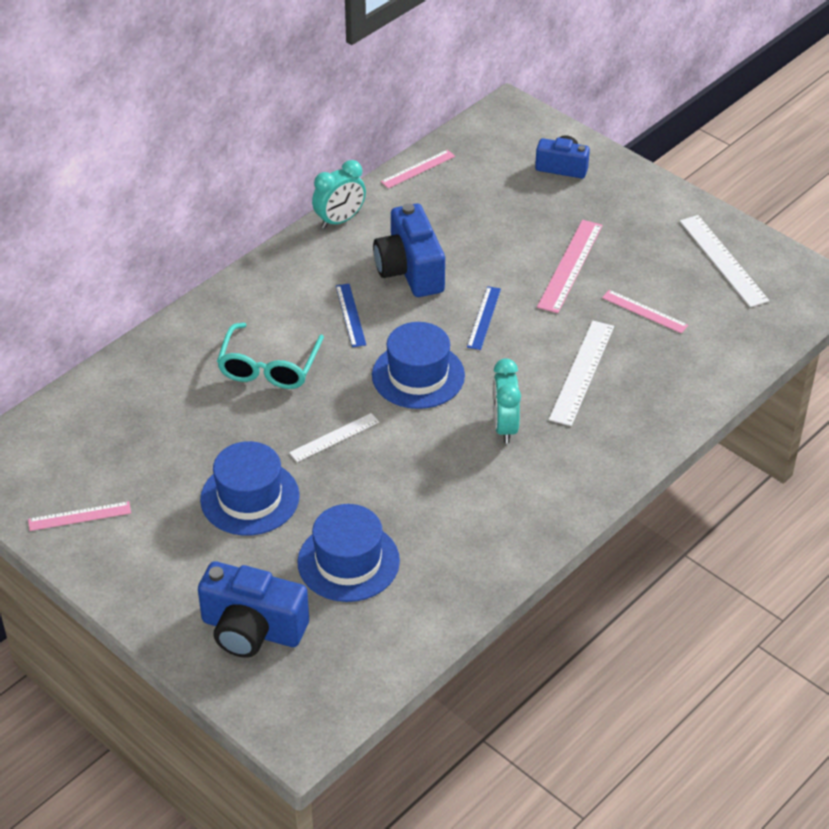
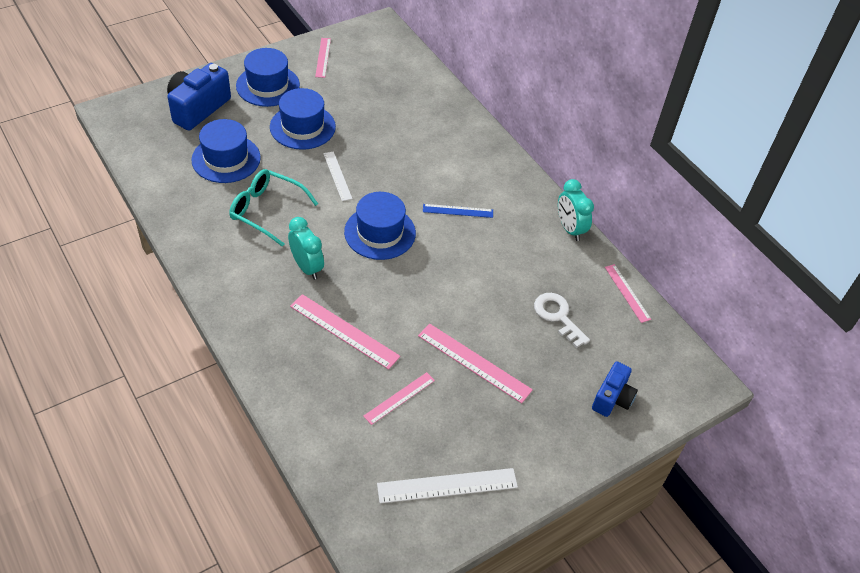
camera: 100 degrees right, 5 degrees up
turquoise glasses [217,323,324,389] -> turquoise glasses moved to [229,169,318,247]
blue camera [373,203,445,297] -> none
blue ruler [467,286,501,350] -> none
turquoise clock [493,359,521,443] -> turquoise clock turned 45 degrees clockwise [288,217,324,280]
white ruler [549,321,614,426] -> pink ruler [290,294,400,370]
none -> blue hat [236,48,300,107]
none -> white key [534,293,590,348]

